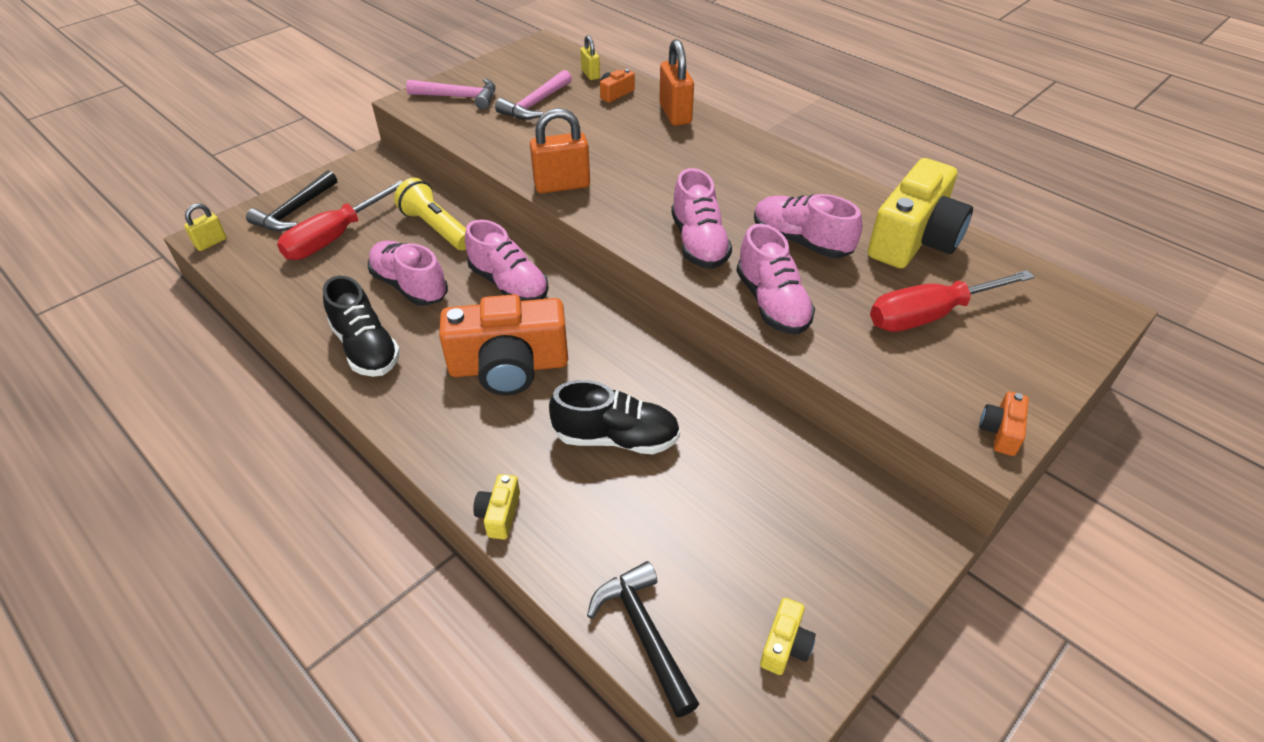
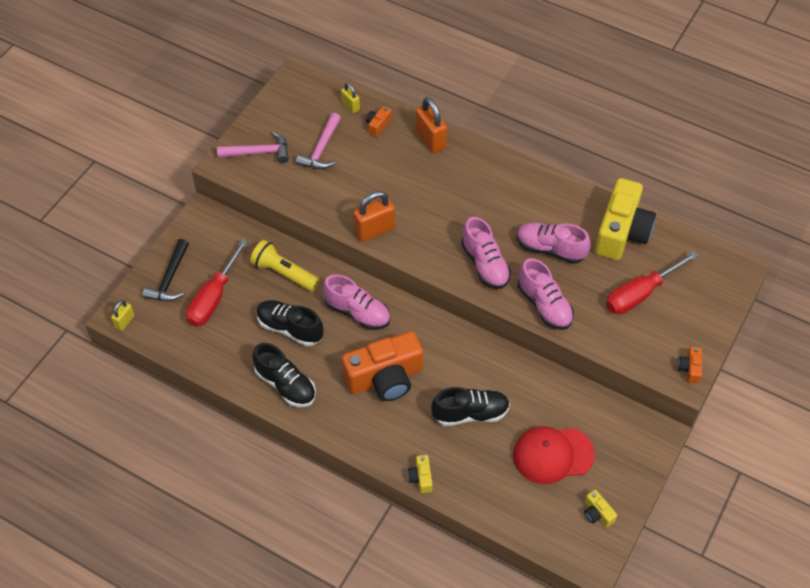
camera: 15 degrees left, 10 degrees up
pink shoe [368,241,448,306] -> black shoe [257,300,324,346]
black hammer [587,561,699,718] -> none
yellow camera [760,598,816,675] -> yellow camera turned 135 degrees clockwise [584,490,617,527]
none -> red cap [513,426,595,484]

